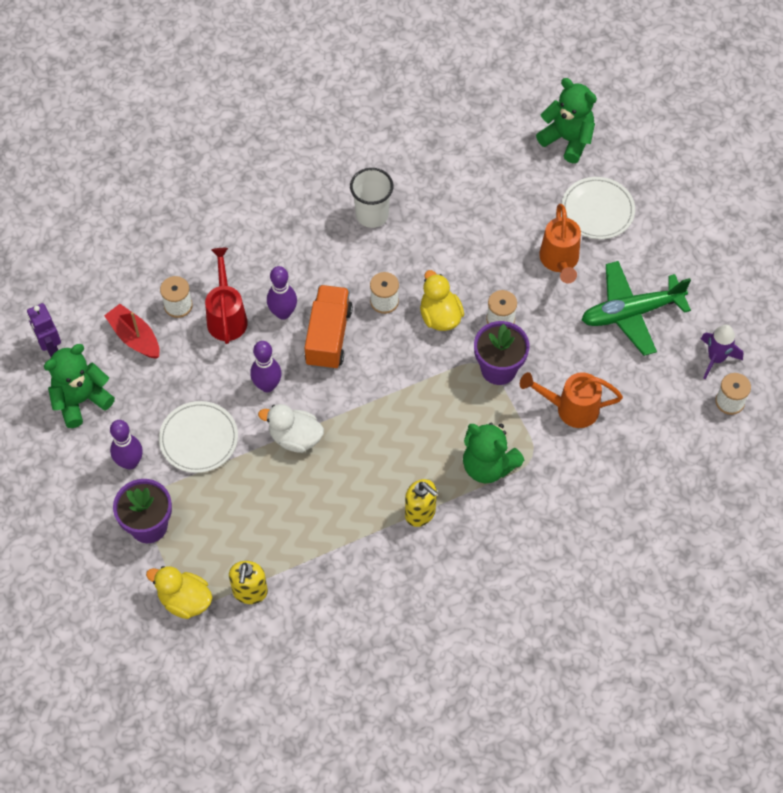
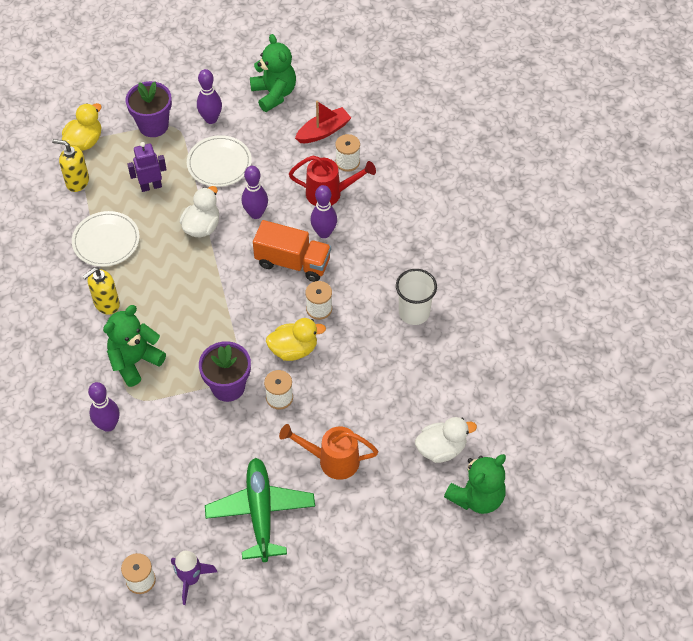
camera: 100 degrees right, 5 degrees down
purple robot [27,303,61,357] -> purple robot moved to [127,142,167,192]
orange watering can [520,372,623,428] -> none
white plate [561,177,635,239] -> white plate moved to [72,211,140,267]
none -> purple bowling pin [88,382,120,432]
none -> white duck [415,417,477,463]

